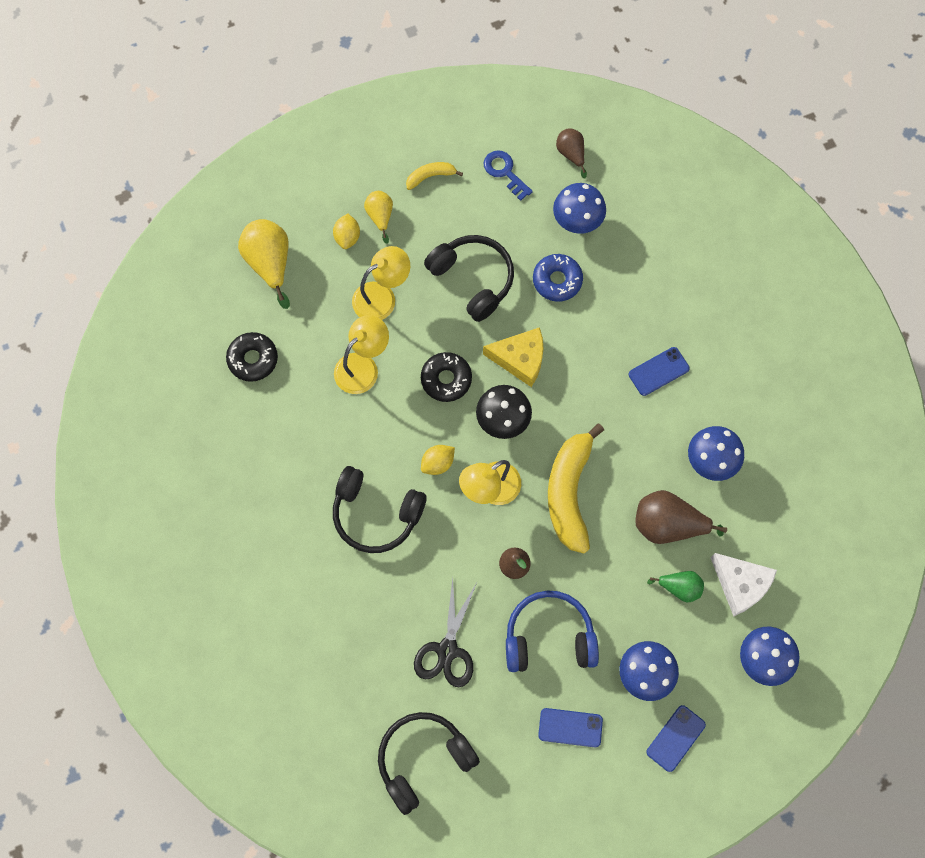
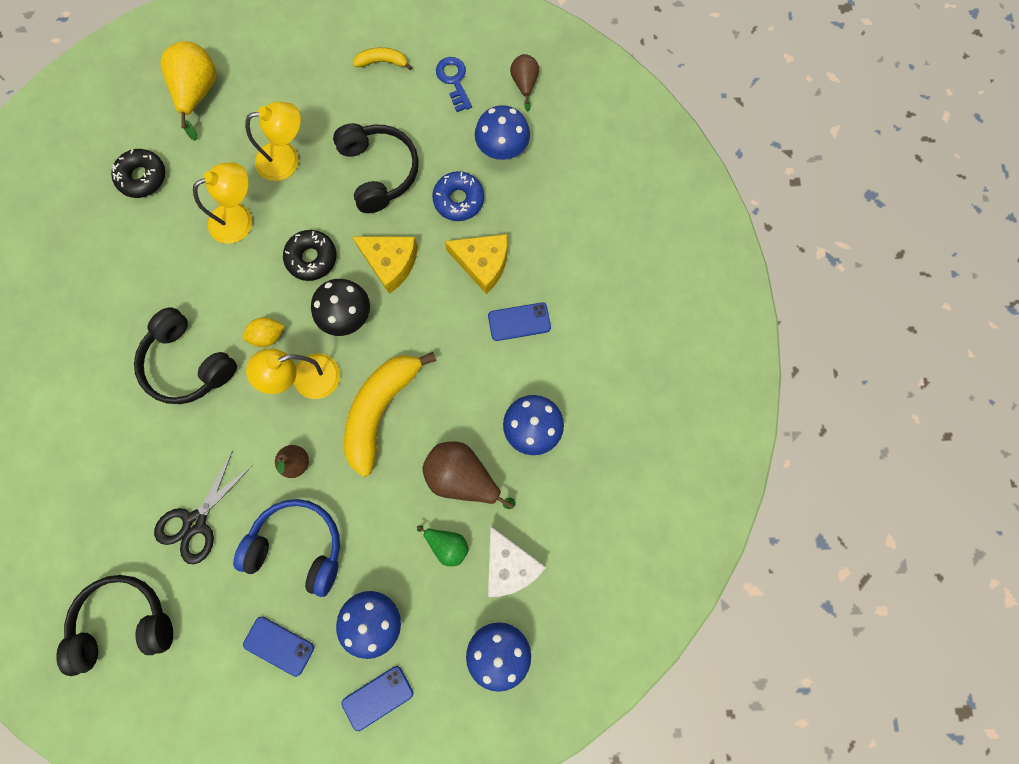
camera: 20 degrees right, 5 degrees up
yellow lemon [333,214,360,249] -> none
yellow pear [364,191,393,243] -> none
none -> yellow cheese [445,234,507,294]

